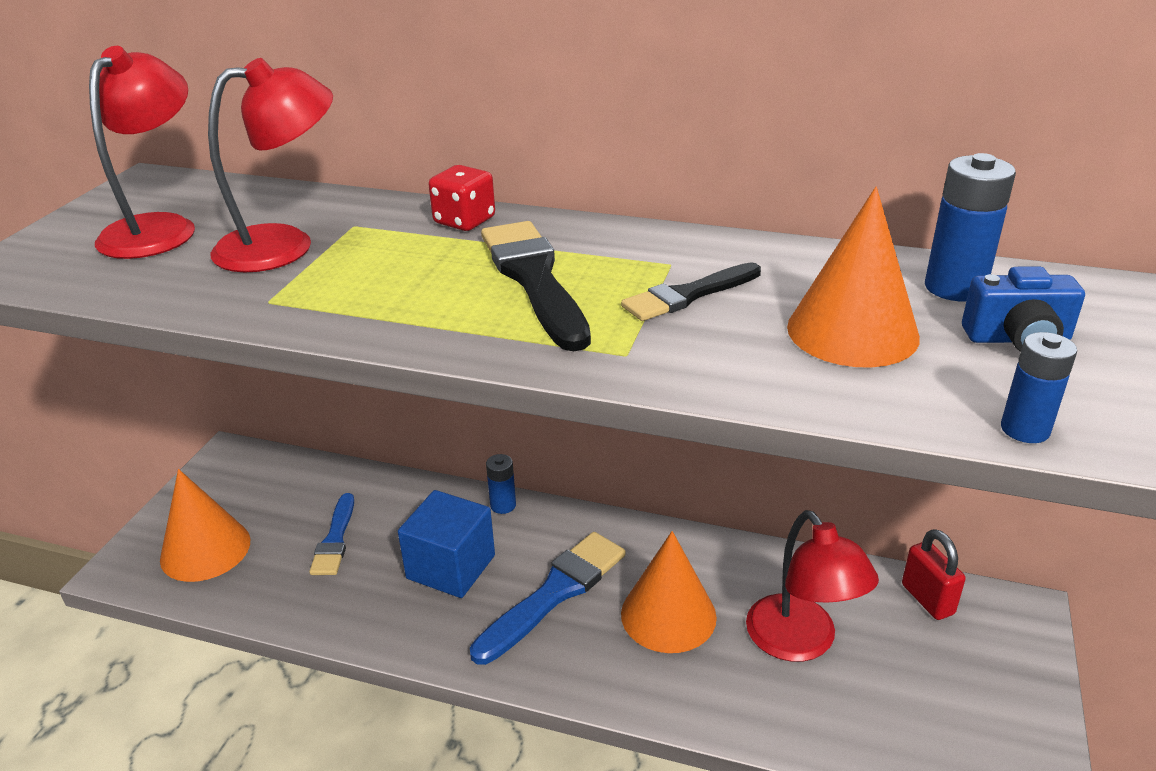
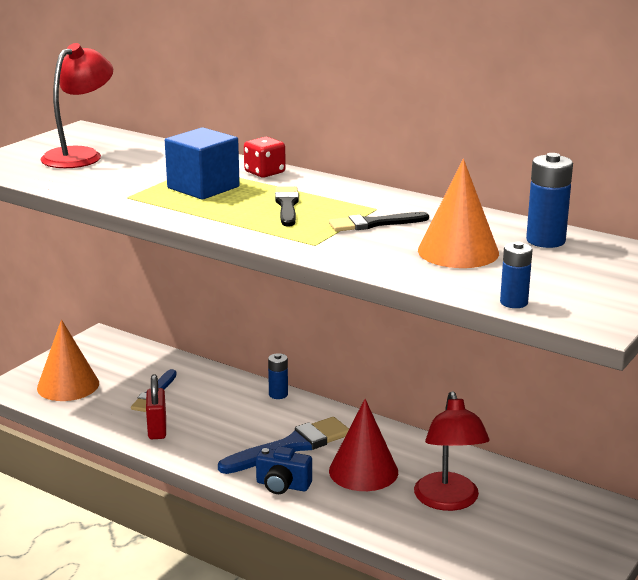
camera: 15 degrees right, 10 degrees down
red lamp [208,58,333,272] -> none
blue cube [398,490,495,598] -> blue cube moved to [165,127,240,200]
black brush [481,221,591,351] -> black brush [275,186,299,226], size x0.63
orange cone [621,531,717,653] -> red cone [329,399,398,491]
red padlock [902,529,966,620] -> red padlock moved to [146,374,166,439]
blue camera [962,266,1085,352] -> blue camera moved to [256,446,312,494]

